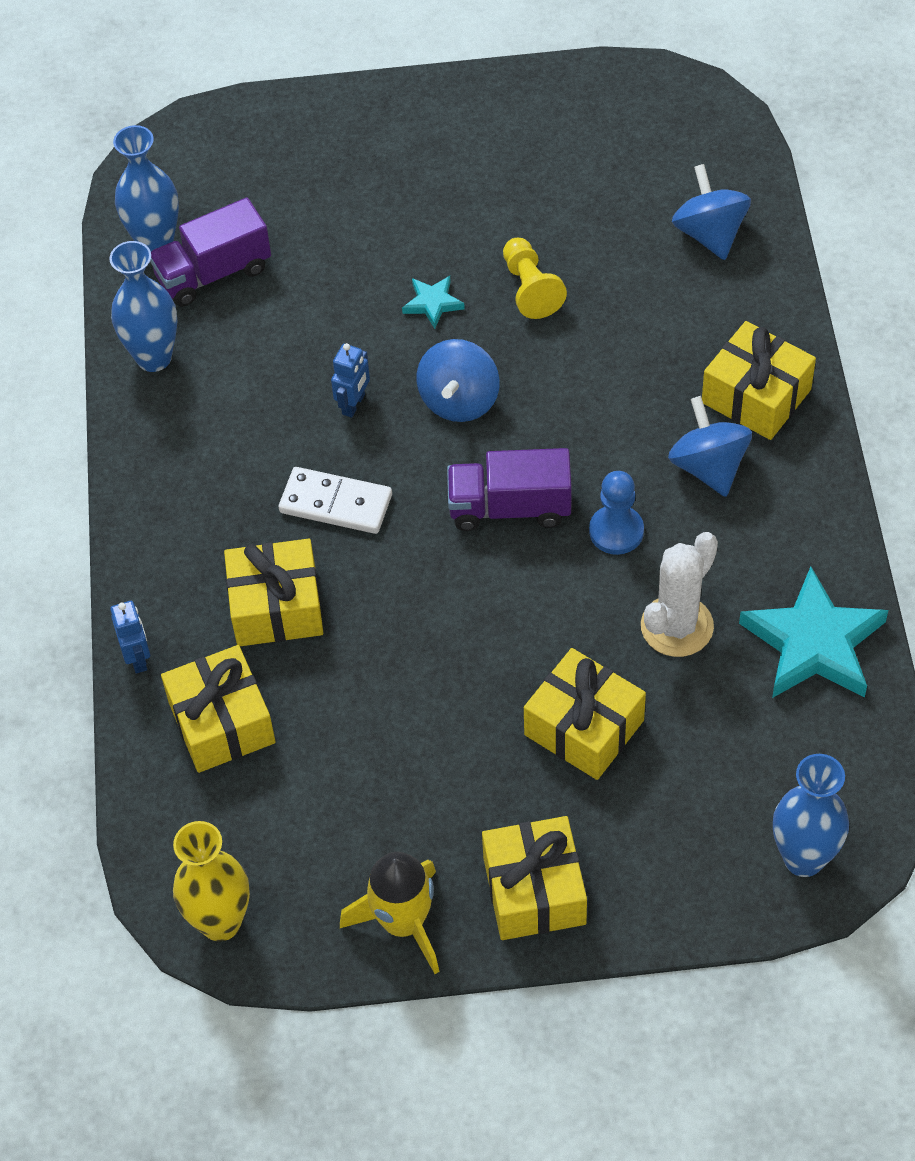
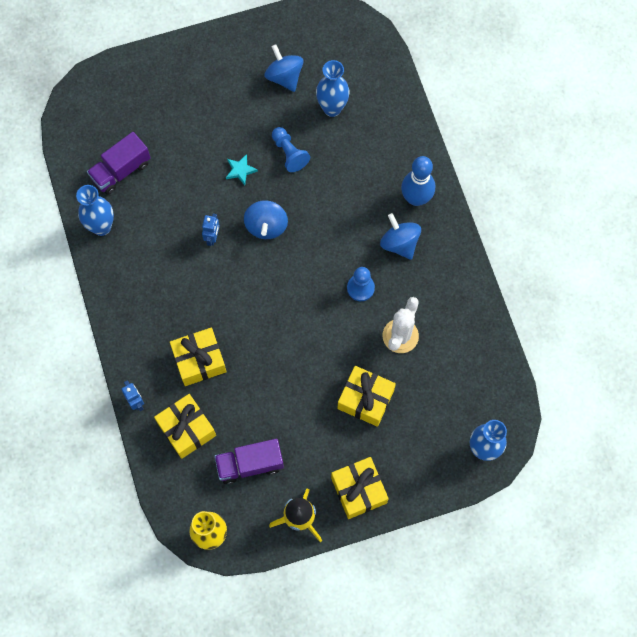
camera: 15 degrees left, 15 degrees up
blue vase [113,125,179,251] -> blue vase moved to [316,60,350,117]
white domino [279,467,392,534] -> none
purple truck [447,448,572,531] -> purple truck moved to [214,439,284,484]
yellow pawn [503,238,567,319] -> blue pawn [272,127,310,172]
blue spinning top [672,164,751,260] -> blue spinning top moved to [264,44,303,92]
yellow gift [702,321,816,440] -> blue bowling pin [401,156,435,206]
turquoise star [739,566,888,698] -> none

